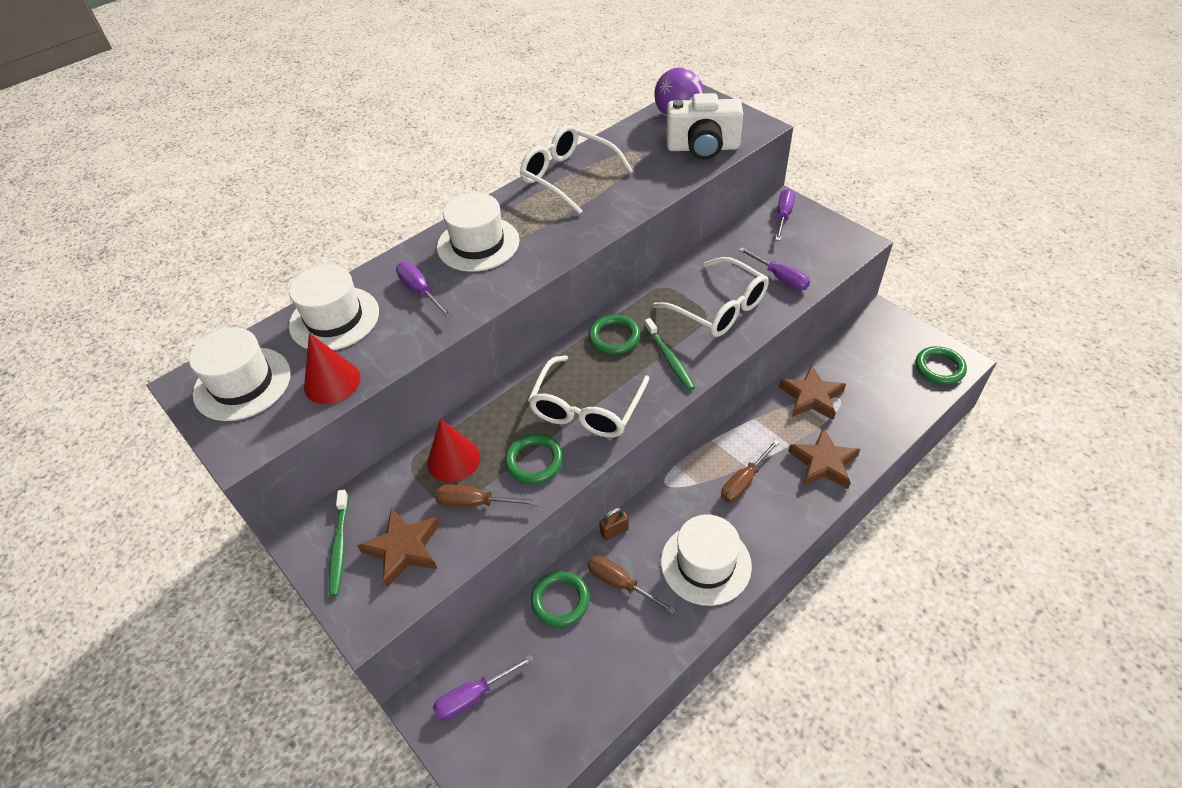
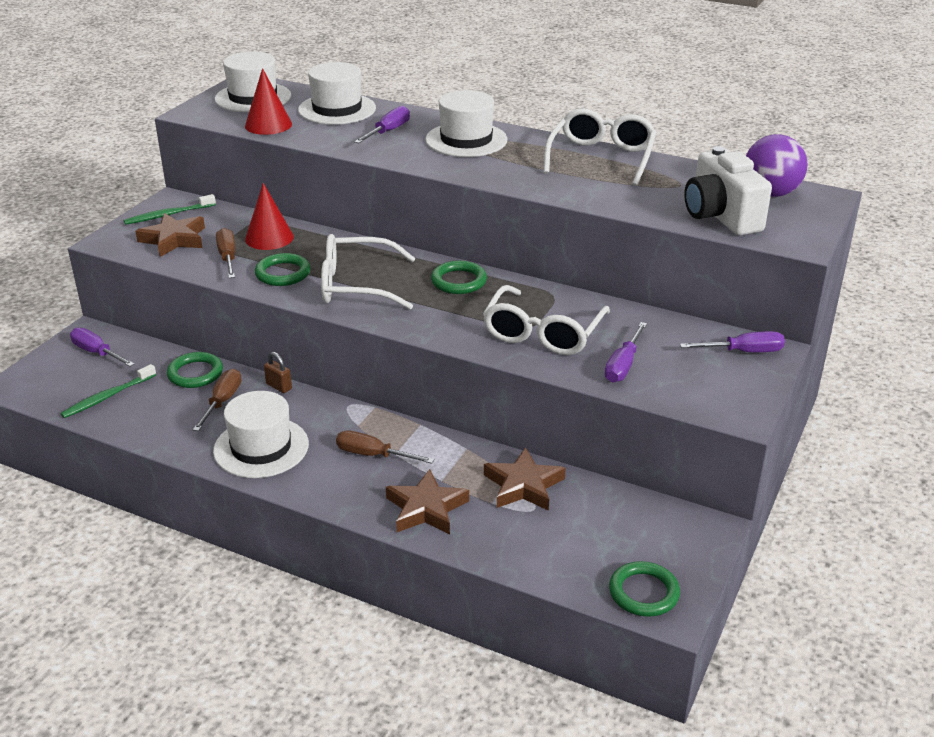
camera: 65 degrees right, 15 degrees down
green toothbrush [645,318,695,390] -> green toothbrush moved to [61,364,156,418]

